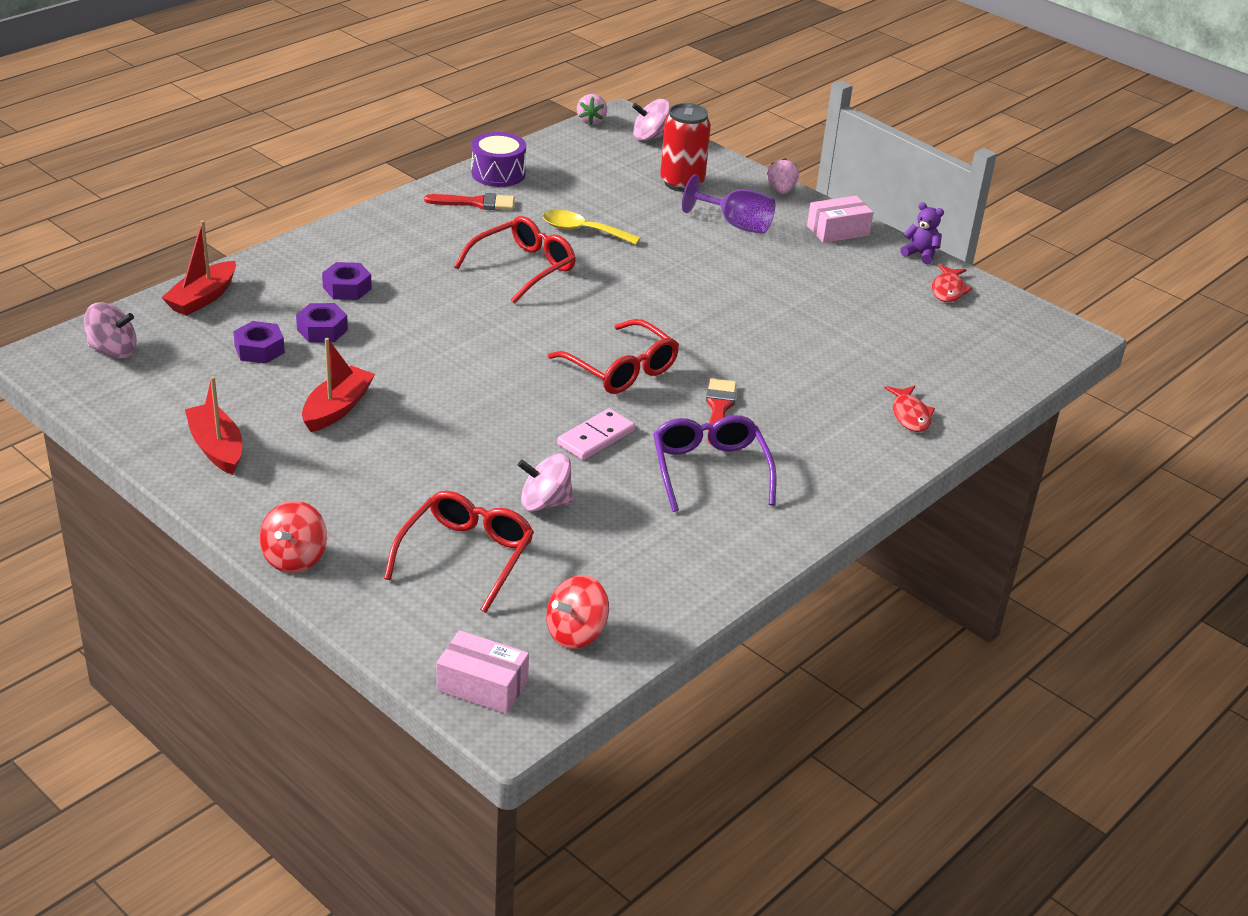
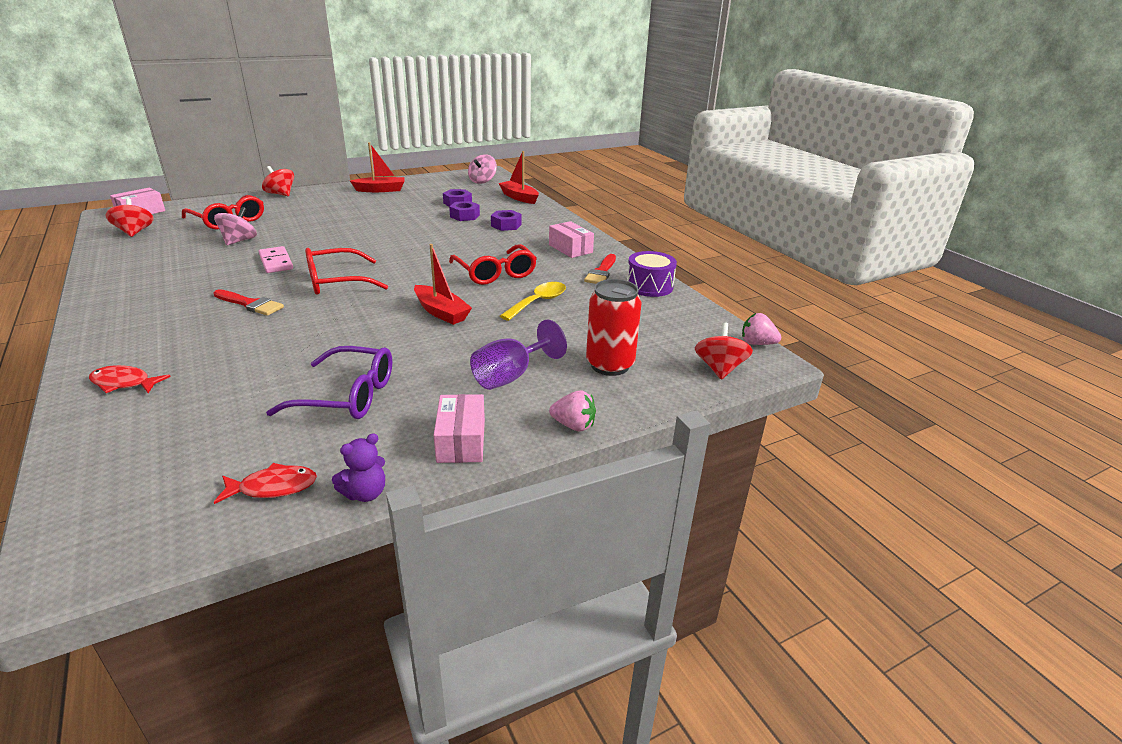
camera: 110 degrees right, 5 degrees down
red boat [302,338,375,432] -> red boat moved to [414,244,472,325]
pink spinning top [632,99,671,141] -> red spinning top [695,322,753,380]
purple glasses [653,415,777,512] -> purple glasses moved to [266,346,392,419]
red fish [932,264,972,302] -> red fish turned 135 degrees clockwise [214,463,317,504]
none -> pink box [549,221,594,258]

